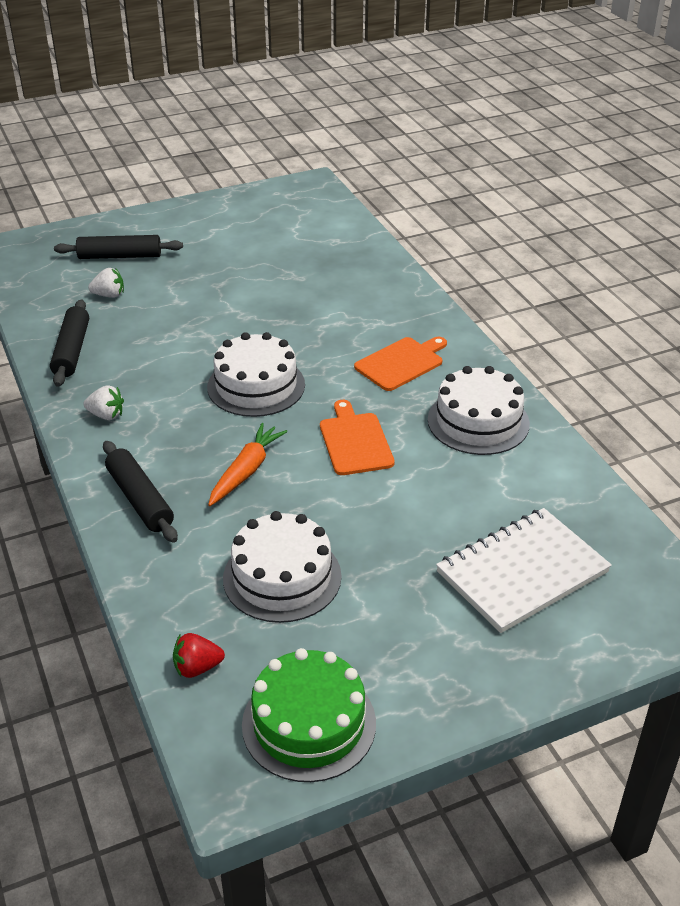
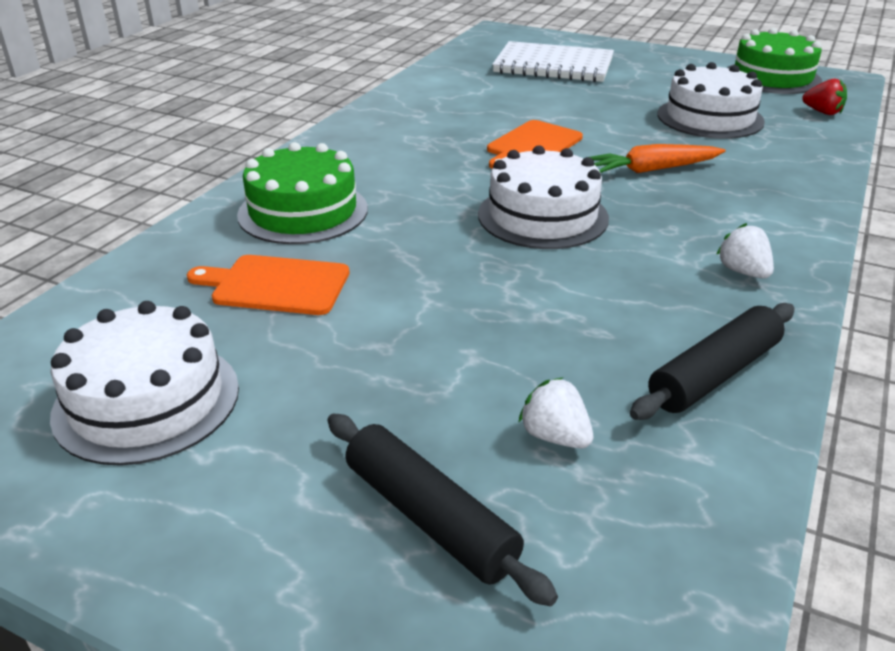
camera: 130 degrees left, 5 degrees down
black rolling pin [103,441,178,543] -> none
orange cutting board [354,337,447,391] -> orange cutting board moved to [187,255,350,315]
white cake [428,366,530,455] -> white cake moved to [50,301,239,466]
none -> green cake [237,142,368,244]

